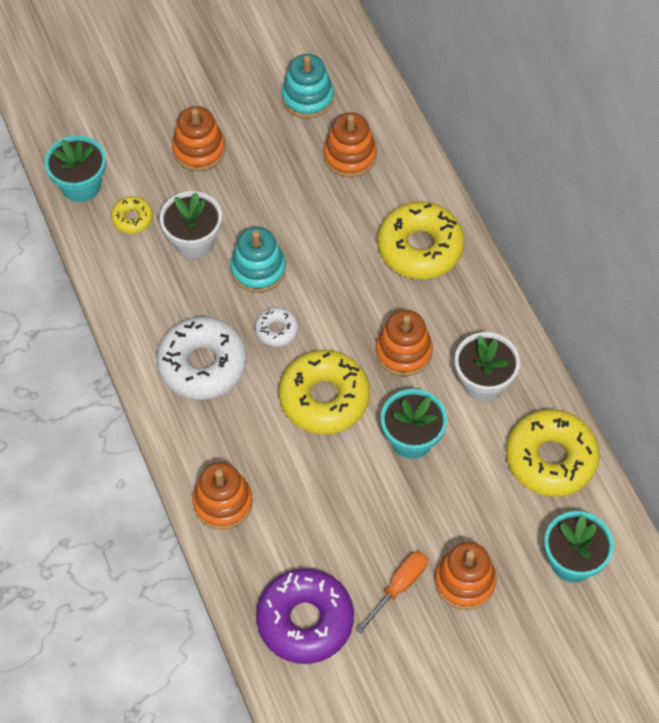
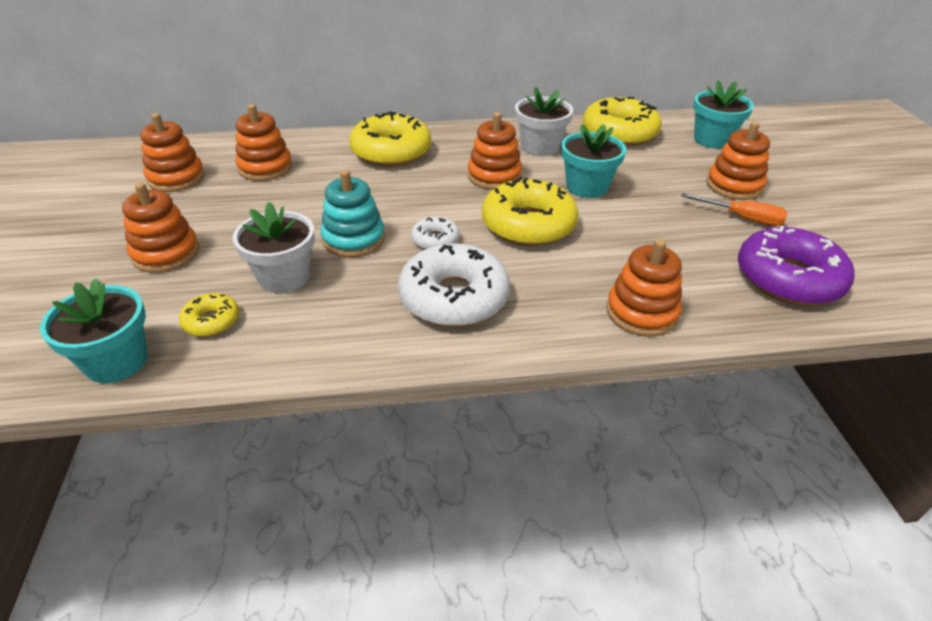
camera: 75 degrees left, 20 degrees down
turquoise stacking toy [282,54,334,119] -> orange stacking toy [140,113,205,192]
orange screwdriver [356,551,428,634] -> orange screwdriver turned 150 degrees clockwise [681,193,787,226]

